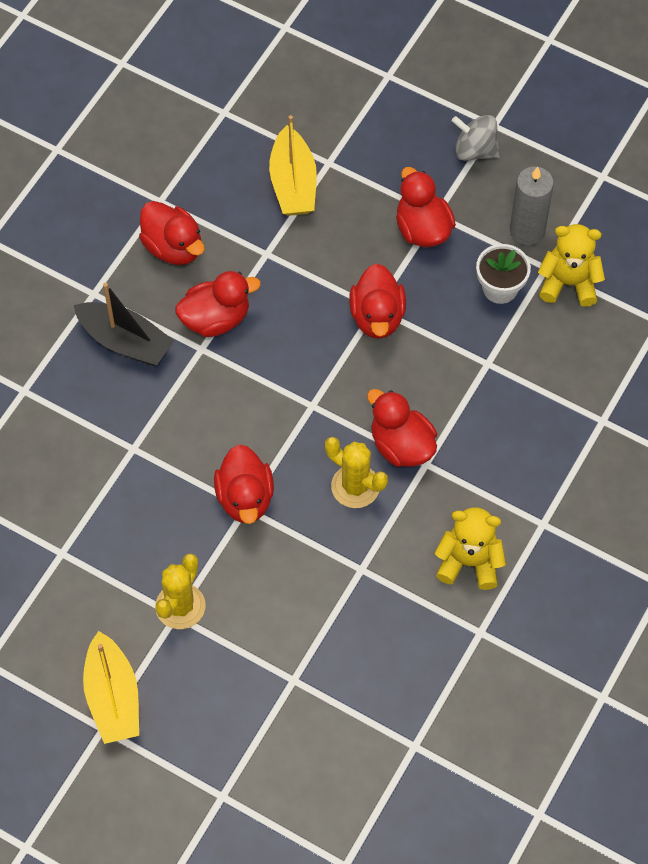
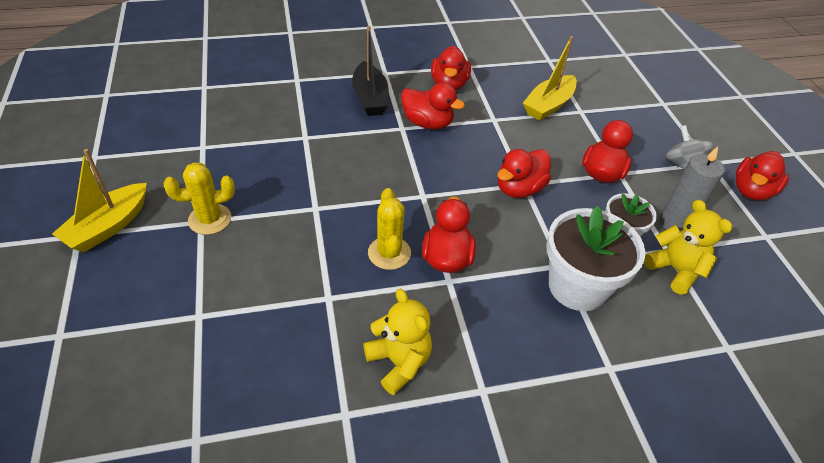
camera: 45 degrees right, 15 degrees down
red duck [214,444,274,524] -> red duck moved to [736,151,789,200]
none -> white flower pot [546,206,645,311]

